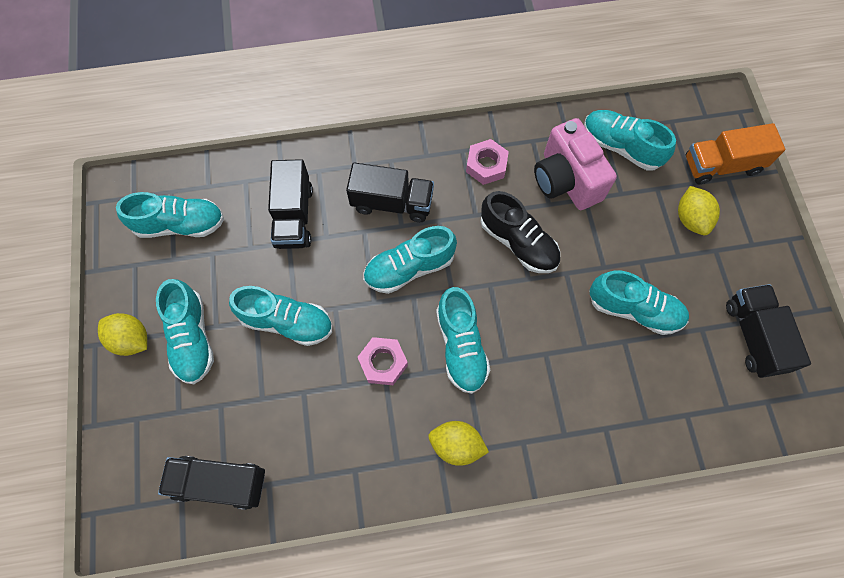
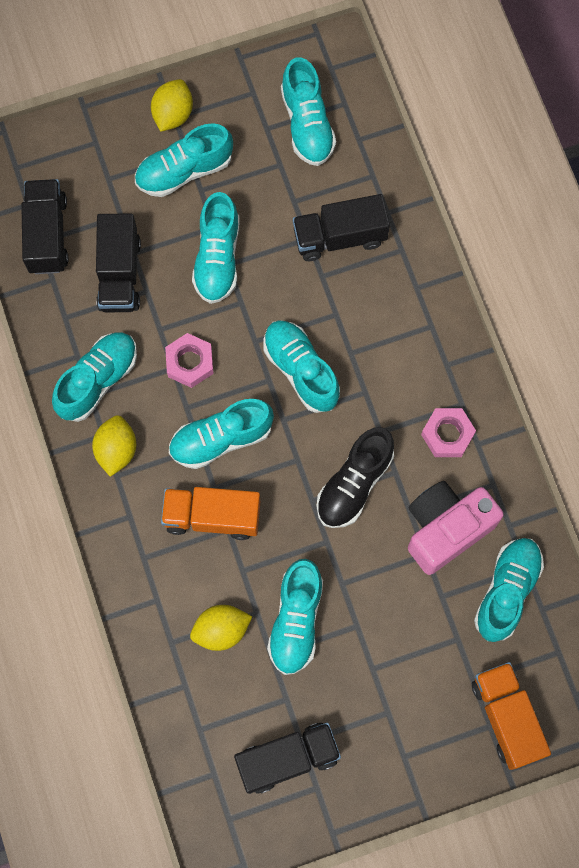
camera: 80 degrees right, 5 degrees up
black truck [346,163,434,222] -> black truck moved to [96,213,141,312]
yellow lemon [678,186,720,235] -> yellow lemon moved to [190,605,252,651]
none -> turquoise shoe [52,332,137,422]
none -> orange truck [161,487,260,540]

